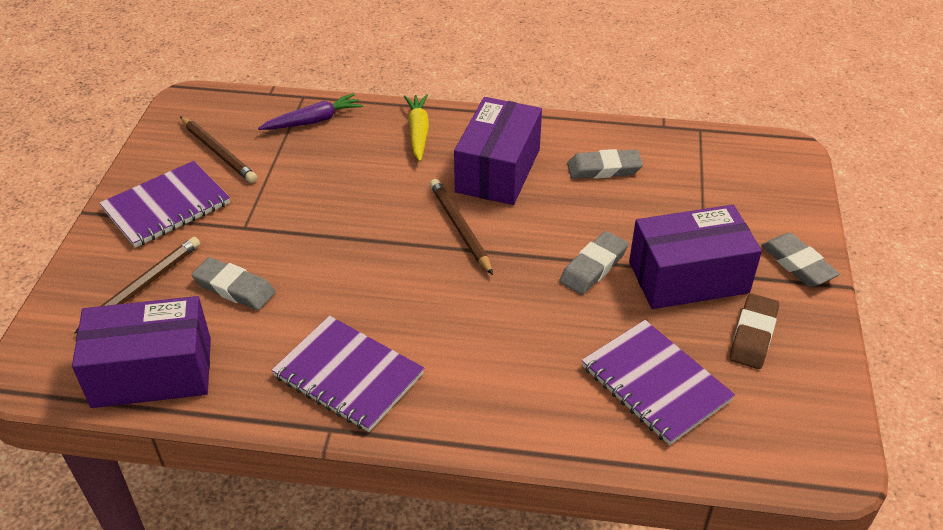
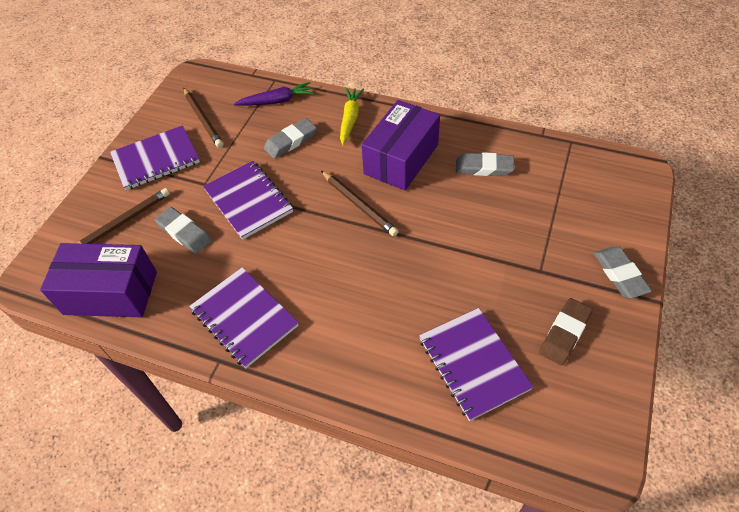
camera: 15 degrees right, 10 degrees up
brown pencil [430,179,493,275] -> brown pencil turned 150 degrees clockwise [321,171,399,236]
grey eraser [559,231,628,295] -> grey eraser moved to [264,118,317,159]
purple box [629,205,762,309] -> none
none -> purple notebook [203,161,293,240]

